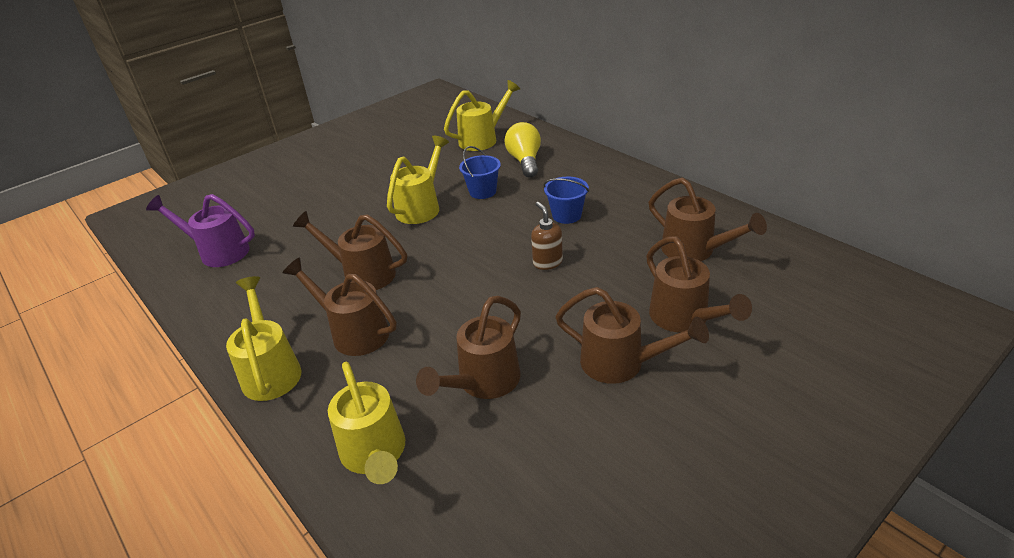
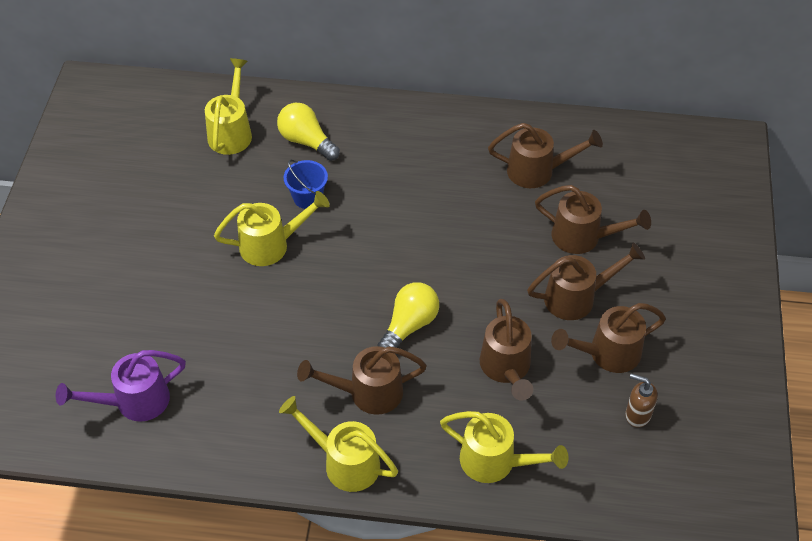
camera: 45 degrees left, 15 degrees up
brown watering can [293,211,407,290] -> brown watering can moved to [551,303,666,373]
yellow watering can [387,136,449,224] -> yellow watering can turned 90 degrees clockwise [214,191,330,266]
brown soap dispenser [531,202,563,270] -> brown soap dispenser moved to [625,374,658,427]
blue bucket [543,177,589,224] -> none
none -> yellow light bulb [377,282,439,348]

